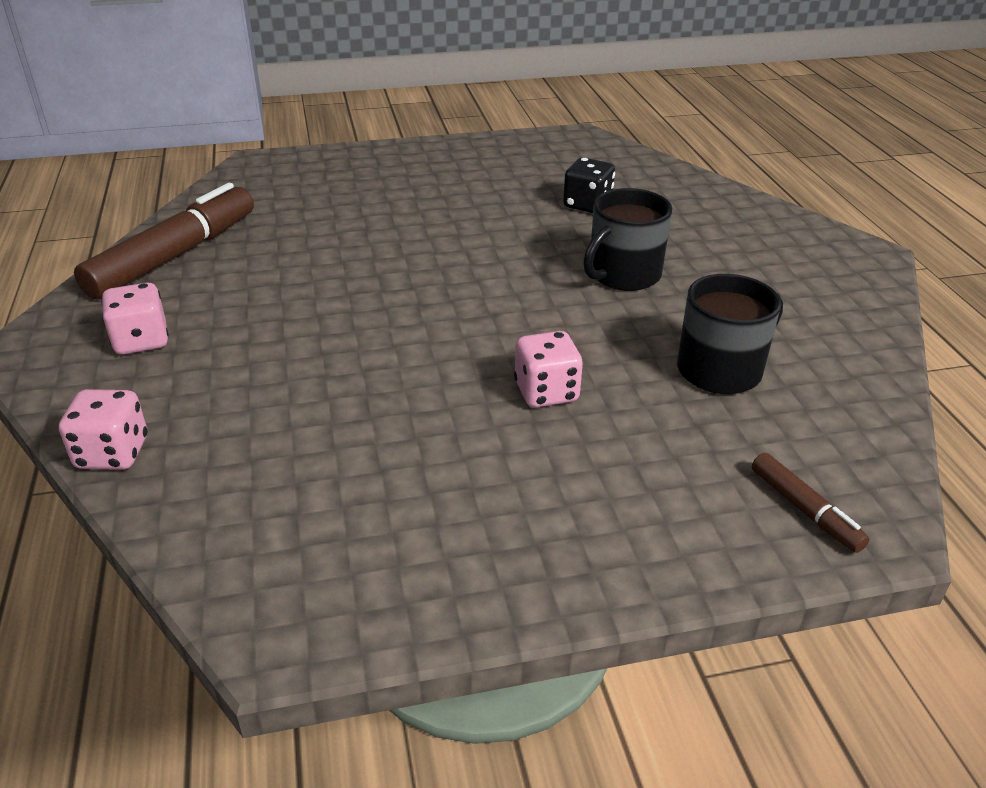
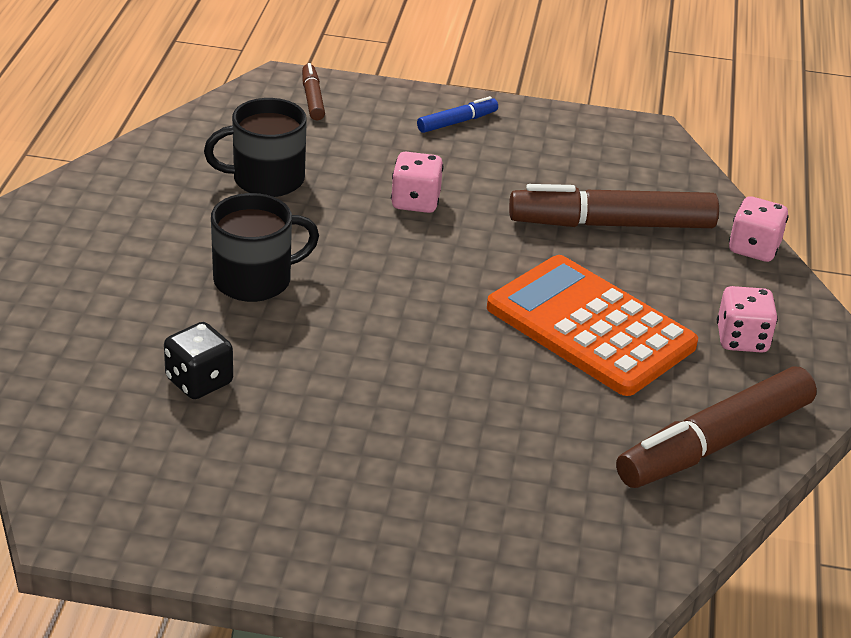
camera: 160 degrees left, 0 degrees up
none -> blue marker [417,96,498,133]
none -> orange calculator [487,255,698,396]
none -> brown marker [509,184,719,228]

